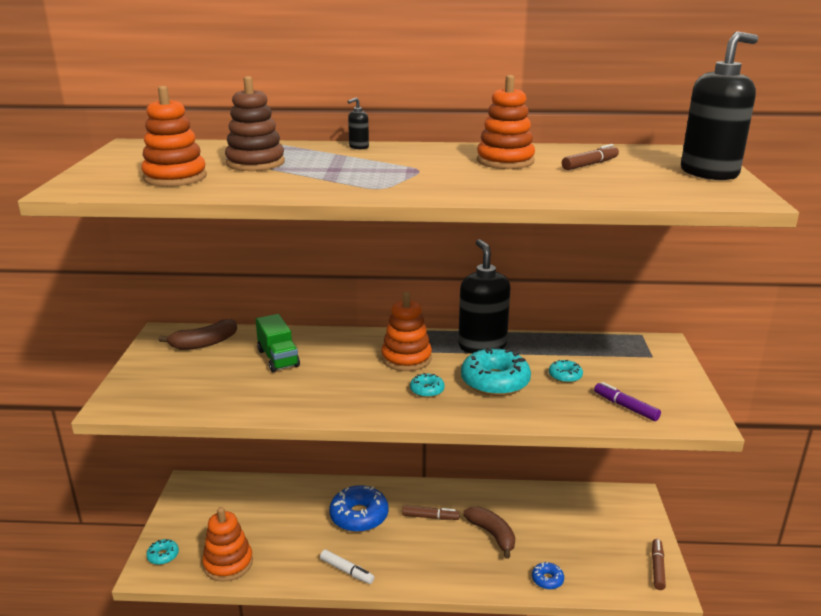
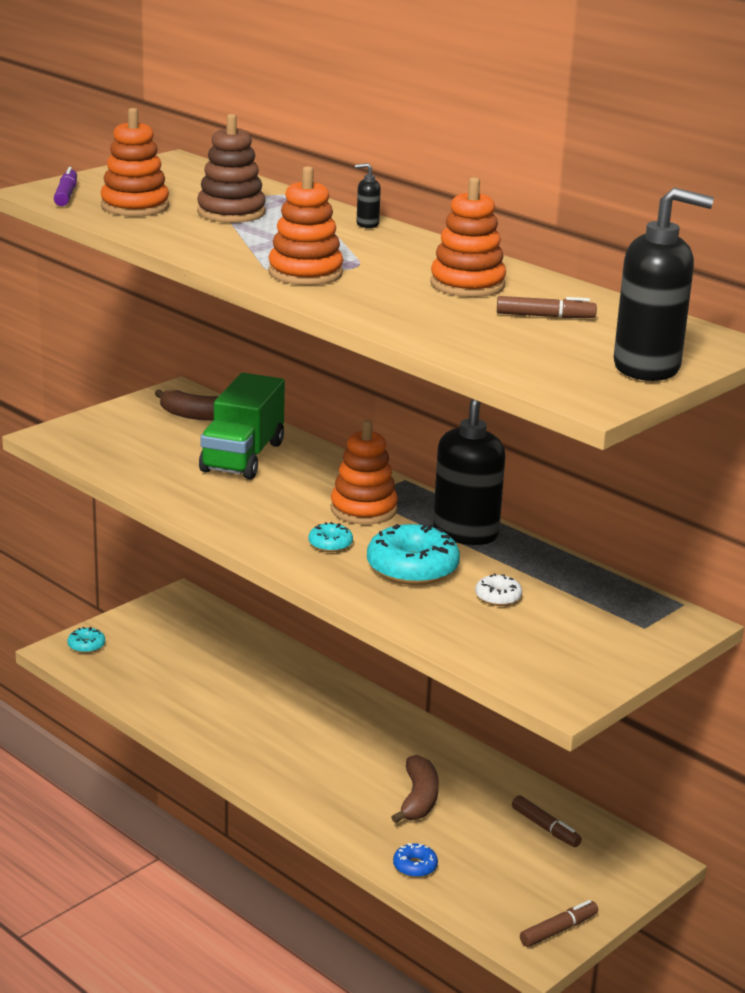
camera: 40 degrees right, 0 degrees up
orange stacking toy [202,507,253,582] -> orange stacking toy moved to [268,166,343,285]
green truck [255,314,300,372] -> green truck [199,373,285,480], size x1.53
white marker [320,549,374,584] -> none
blue donut [329,485,389,532] -> none
brown marker [402,505,460,520] -> brown marker moved to [512,795,582,847]
turquoise donut [549,360,583,383] -> white donut [475,574,522,606]
purple marker [594,382,661,421] -> purple marker moved to [54,167,77,206]

